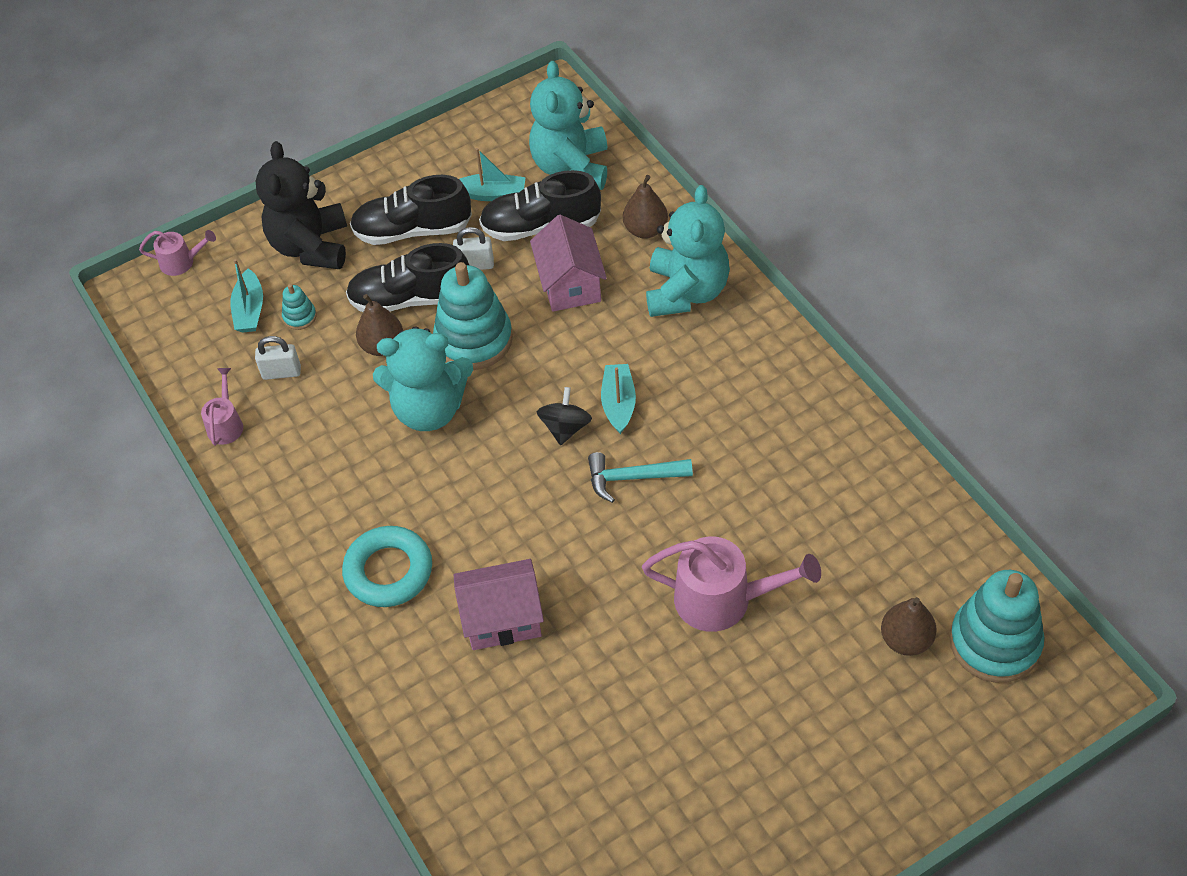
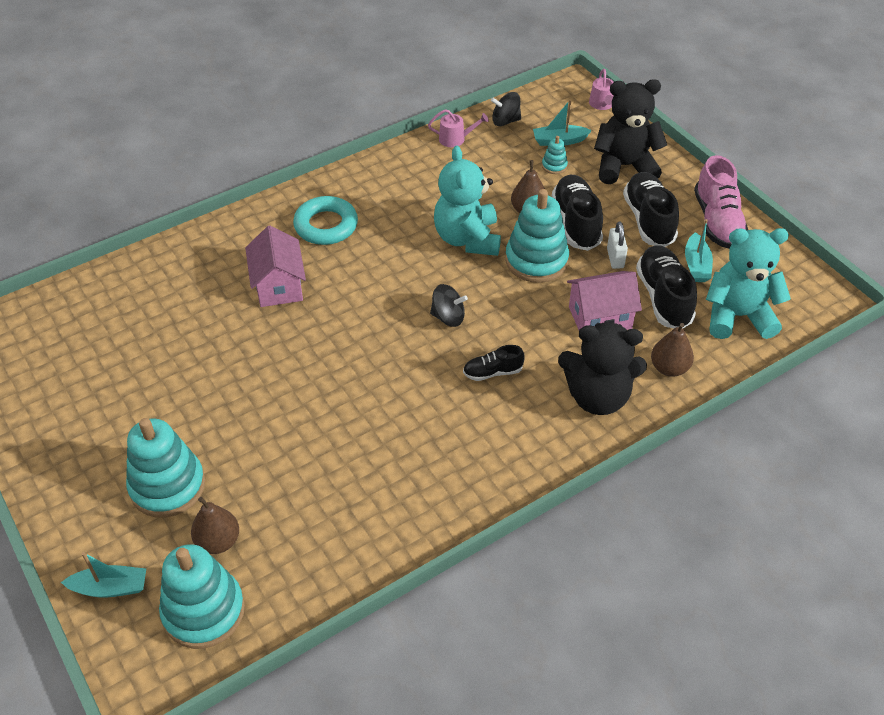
camera: 85 degrees right, 5 degrees down
white padlock [255,336,301,380] -> none
turquoise hammer [588,452,693,503] -> none
turquoise boat [601,364,636,434] -> turquoise boat moved to [61,552,146,598]
pink watering can [642,536,821,632] -> none
turquoise teddy bear [646,185,730,317] -> black teddy bear [558,322,647,415]
none -> turquoise stacking toy [126,418,205,518]
none -> black shoe [463,345,525,381]
none -> black spinning top [491,92,521,126]
none -> pink shoe [694,155,748,249]

